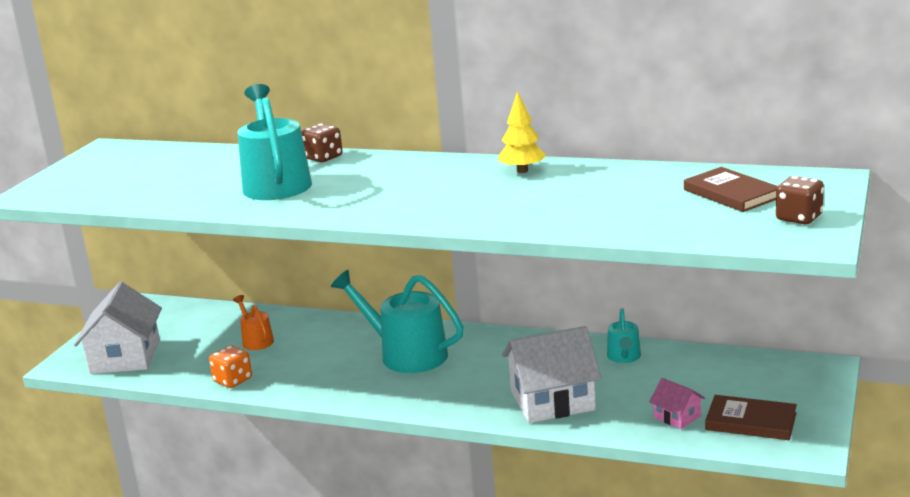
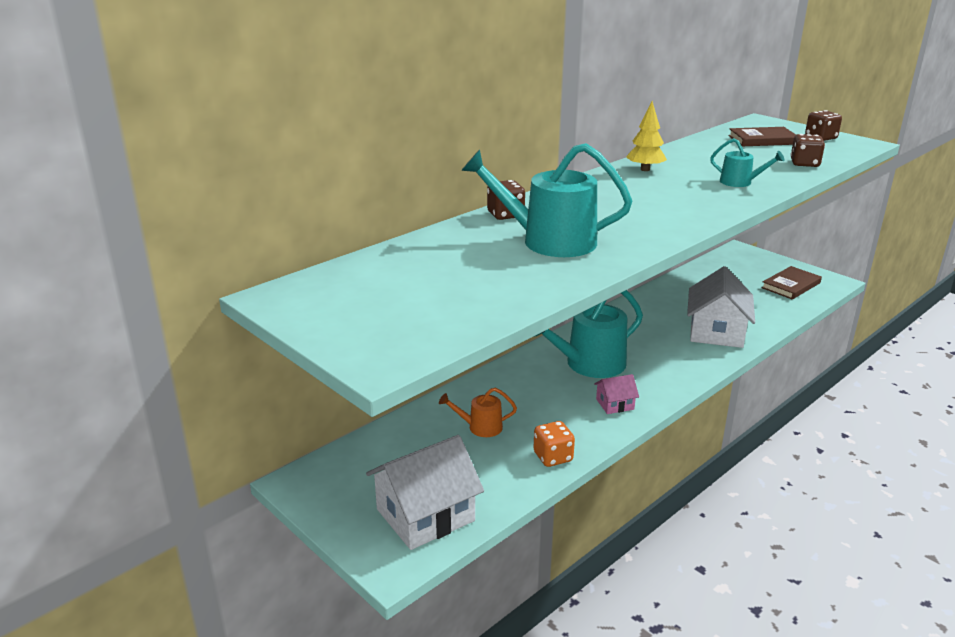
camera: 65 degrees left, 5 degrees up
white house [74,282,162,374] -> white house turned 60 degrees counterclockwise [366,435,484,550]
turquoise watering can [607,308,641,363] -> turquoise watering can moved to [710,138,785,187]
pink house [649,378,705,429] -> pink house moved to [594,374,639,414]
none -> brown dice [790,134,825,167]

